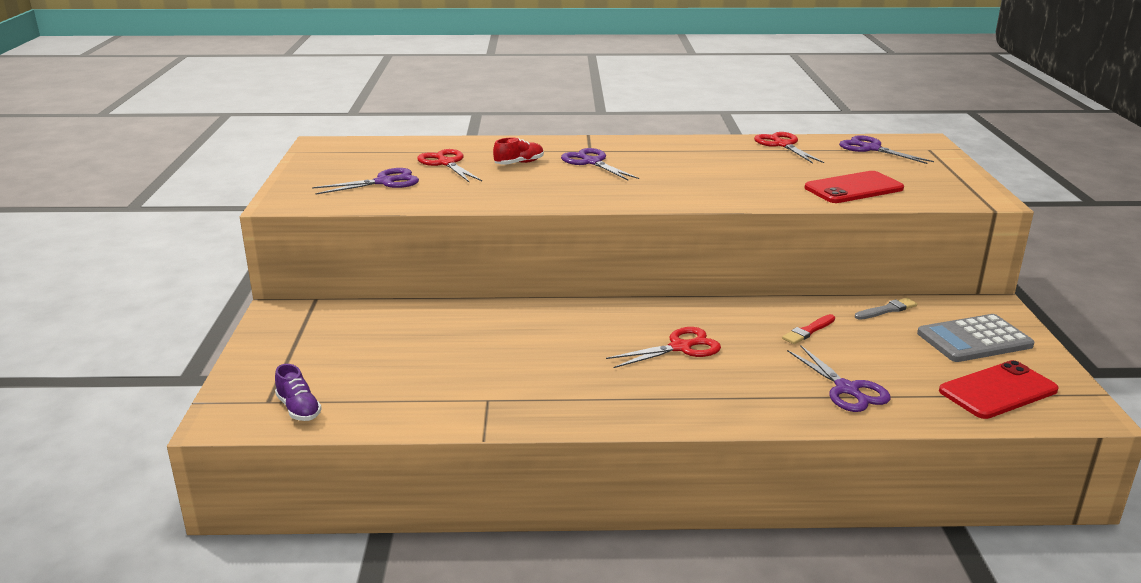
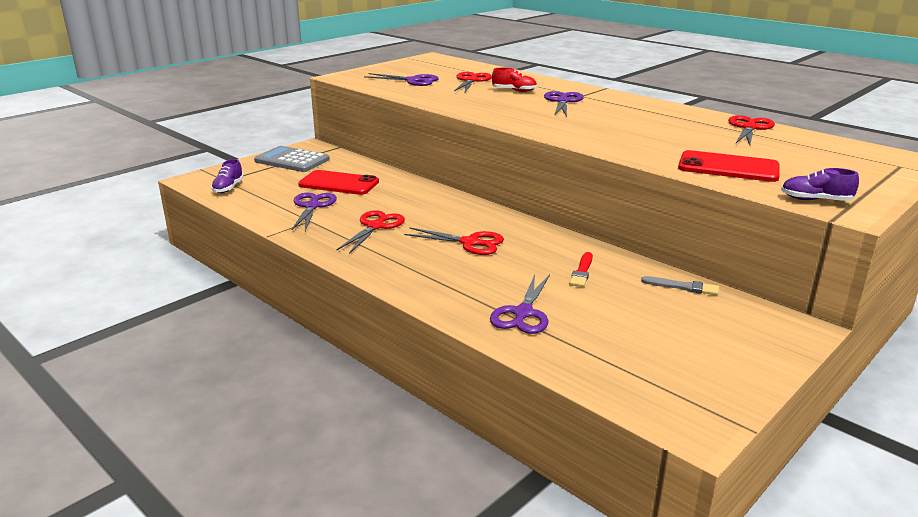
camera: 45 degrees right, 0 degrees up
red brush [782,314,835,344] -> red brush turned 75 degrees counterclockwise [569,252,593,287]
purple scissors [839,135,934,164] -> purple scissors moved to [292,193,337,231]
grey calculator [917,314,1034,362] -> grey calculator moved to [254,146,330,172]
red phone [939,360,1059,419] -> red phone moved to [298,170,379,195]
none -> red scissors [336,210,405,254]
none -> purple shoe [781,168,859,201]

